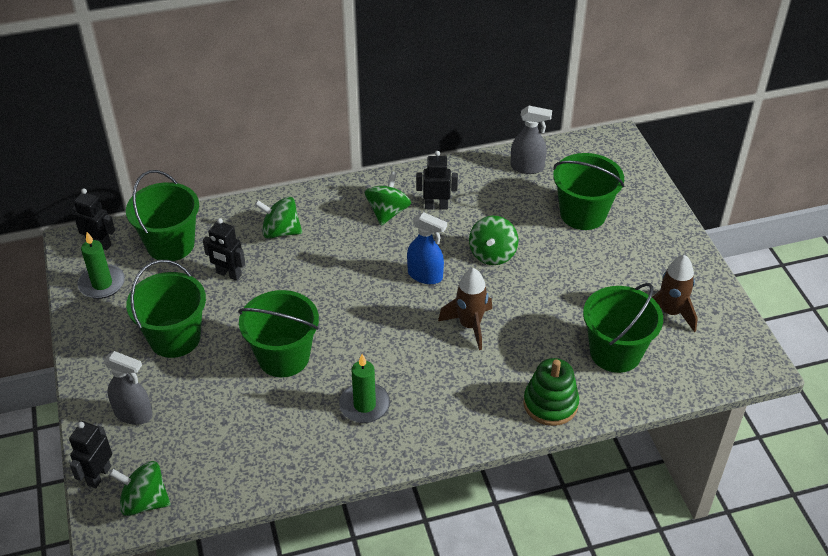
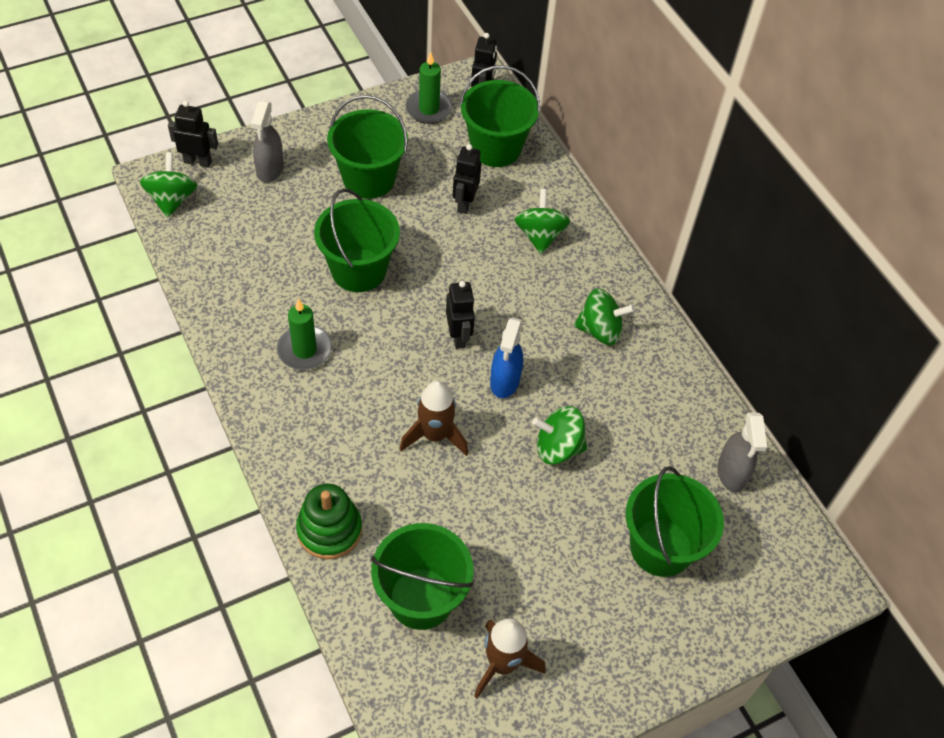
camera: 75 degrees right, 10 degrees up
black robot [416,151,458,210] -> black robot moved to [446,281,475,349]

